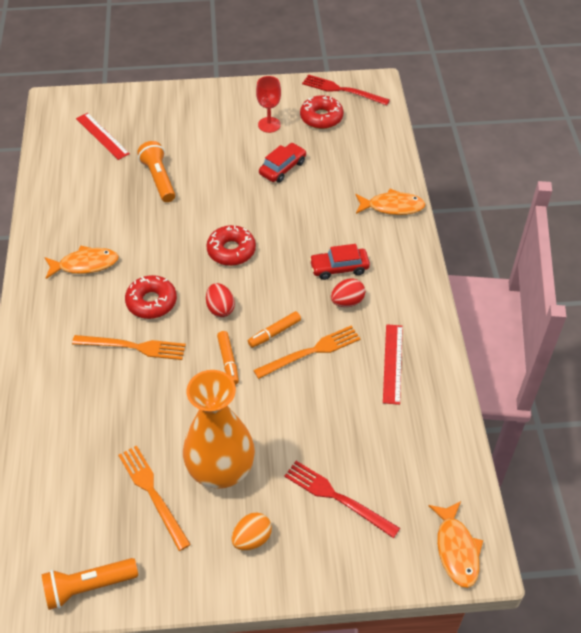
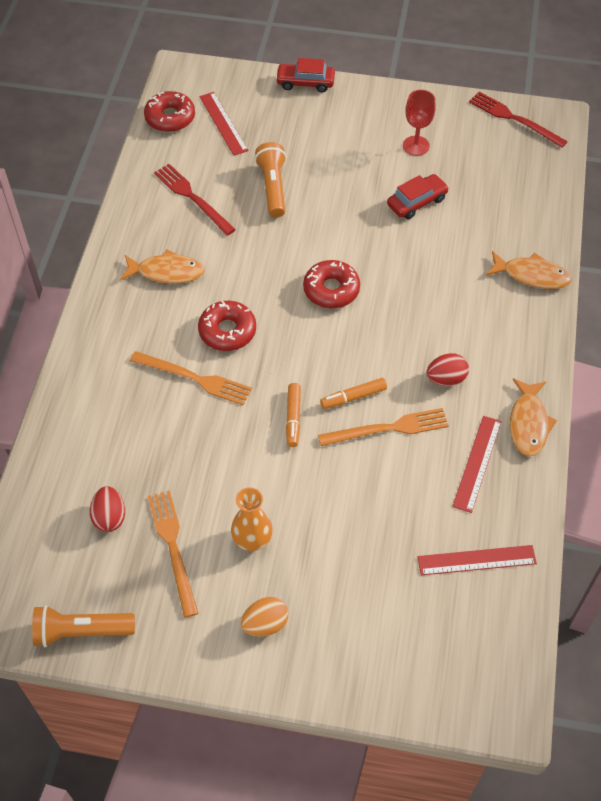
camera: 15 degrees right, 5 degrees up
orange vase [183,370,255,489] -> orange vase [231,487,273,551], size x0.53
red egg [206,283,235,317] -> red egg moved to [90,486,125,532]
red fork [284,461,400,538] -> red fork moved to [154,164,236,236]
red donut [300,95,343,129] -> red donut moved to [144,91,195,132]
red car [309,244,370,280] -> red car moved to [275,58,335,92]
orange fish [429,501,483,588] -> orange fish moved to [510,378,557,456]
none -> red ruler [418,545,537,575]

